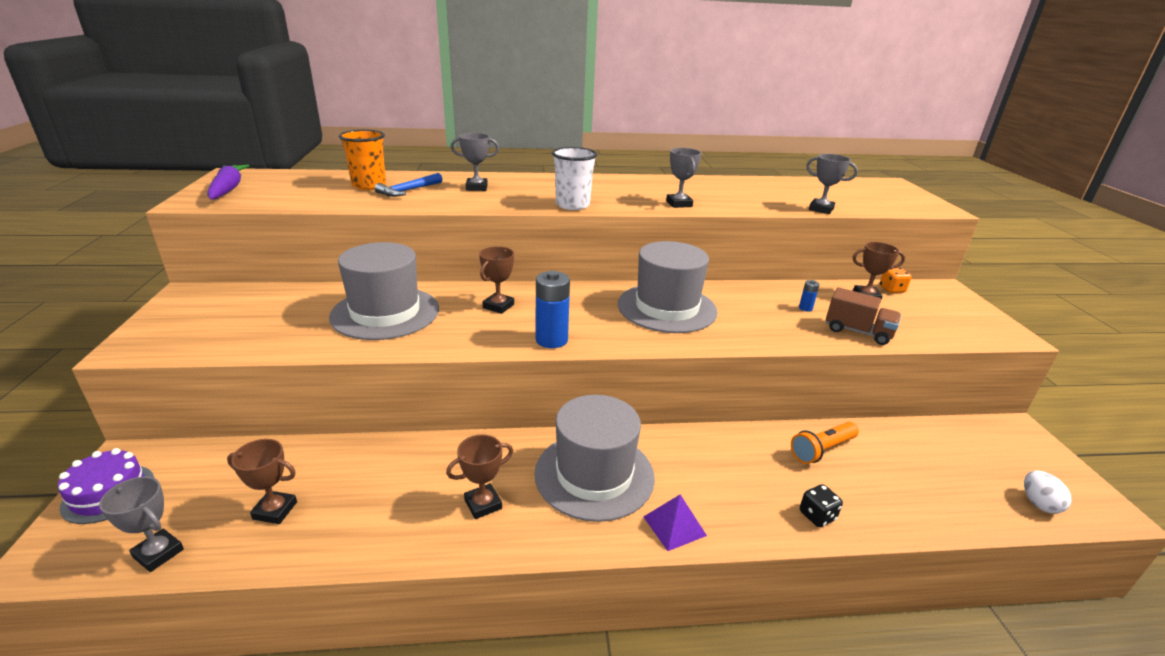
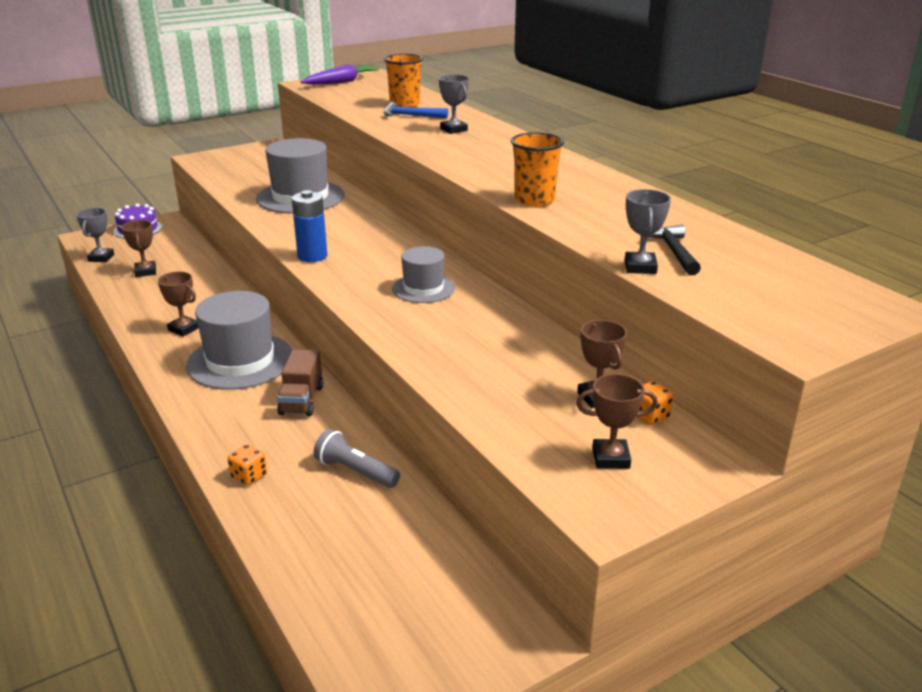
camera: 65 degrees right, 0 degrees up
brown trophy [479,246,514,314] -> brown trophy moved to [576,374,658,469]
white cup [552,147,597,210] -> none
grey hat [618,241,717,333] -> grey hat [392,246,455,303], size x0.58
purple pyramid [643,495,707,551] -> none
grey trophy [666,148,702,208] -> orange cup [511,132,564,207]
orange flashlight [791,422,859,464] -> grey flashlight [313,429,400,488]
blue battery [799,280,820,312] -> none
black dice [800,484,843,527] -> orange dice [228,444,267,486]
brown truck [826,287,901,345] -> brown truck moved to [277,350,323,416]
white egg [1024,471,1072,514] -> none
none -> black hammer [647,224,701,275]

